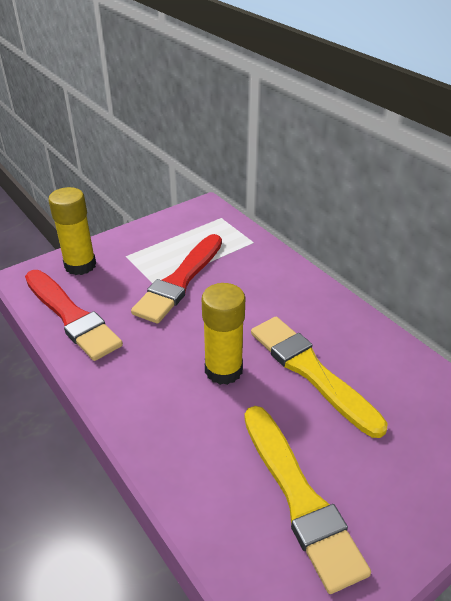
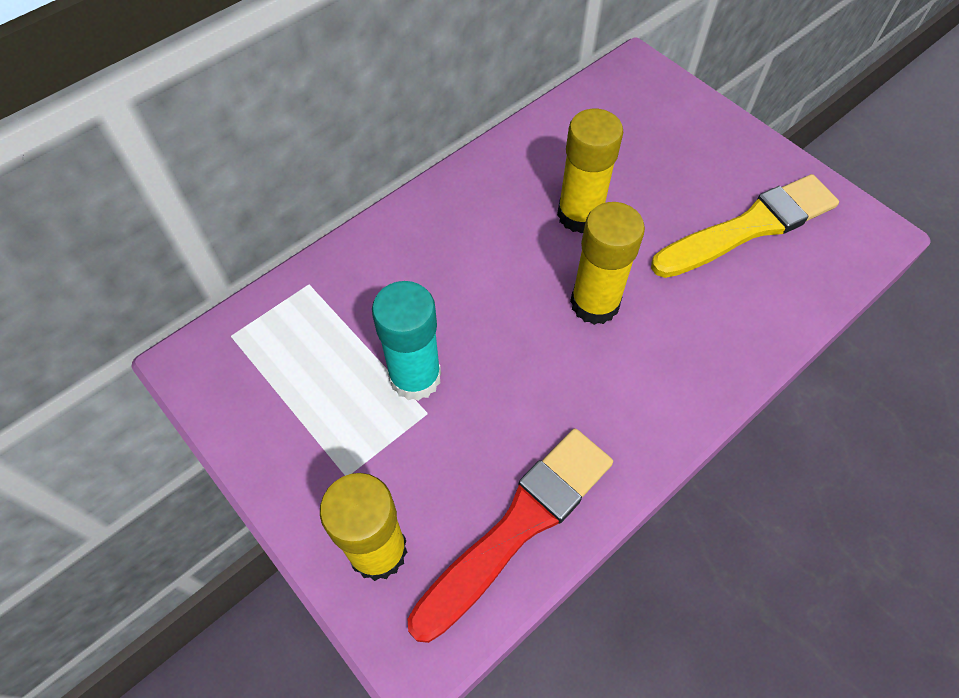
camera: 95 degrees left, 20 degrees up
red brush [131,234,222,324] -> turquoise glue stick [372,281,441,401]
yellow brush [251,317,388,438] -> yellow glue stick [557,109,623,233]

